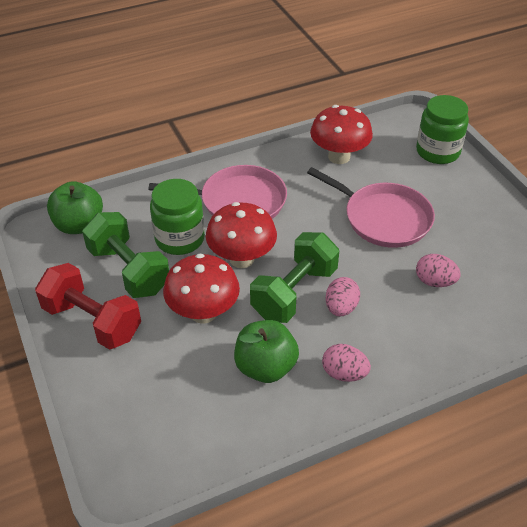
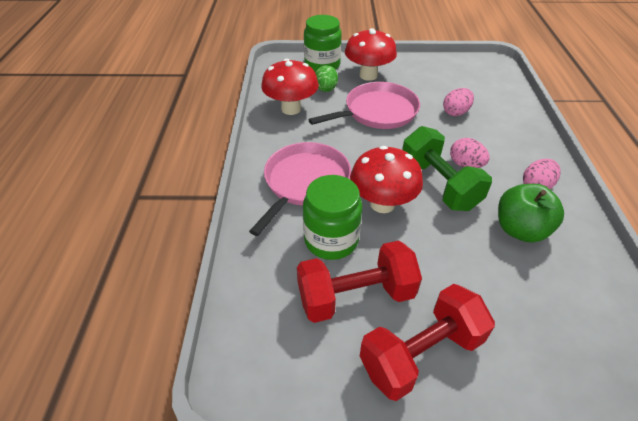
camera: 65 degrees left, 0 degrees up
green apple [47,181,103,234] -> none
green dumbbell [82,212,169,298] -> red dumbbell [297,240,422,323]
red mushroom [163,254,240,324] -> red mushroom moved to [345,28,397,81]
none -> green egg [315,65,338,92]

